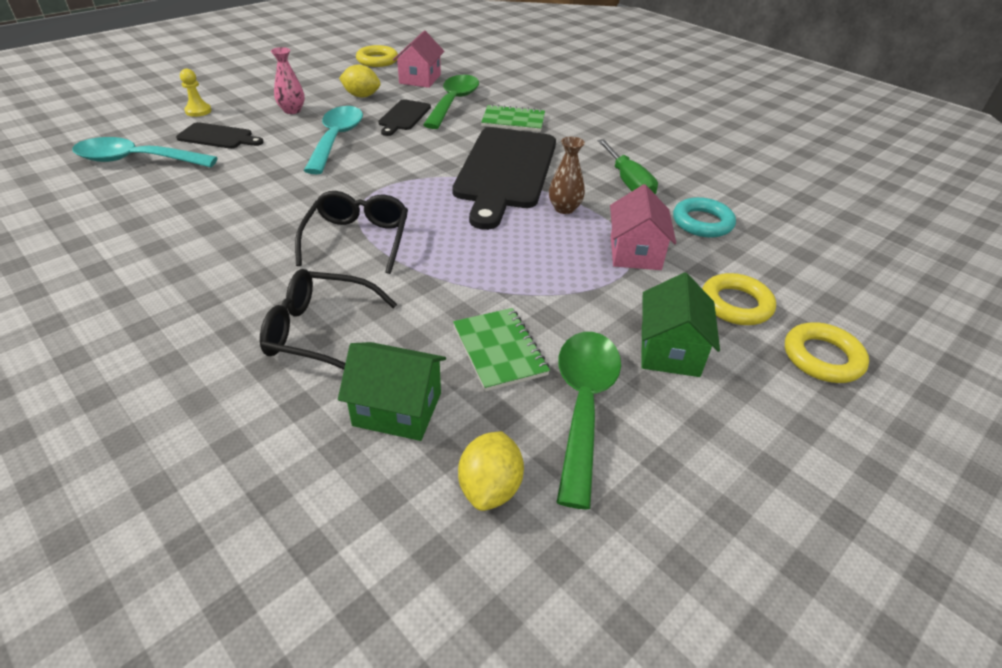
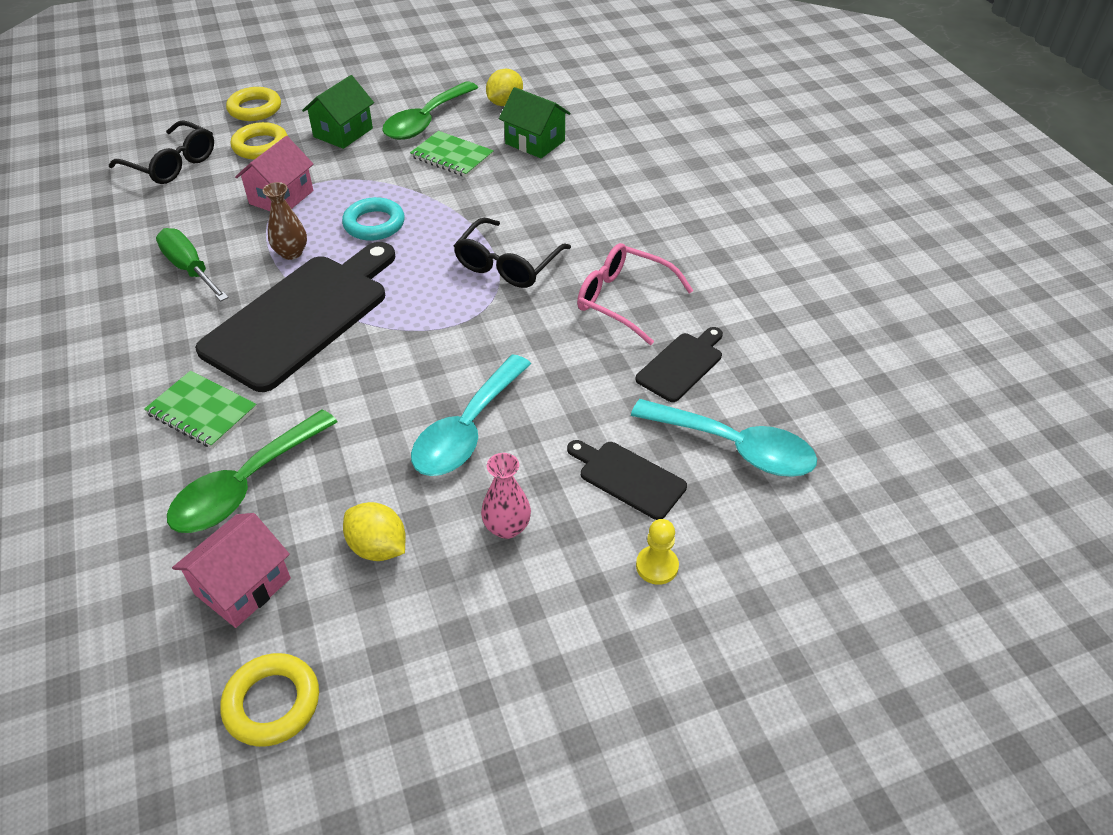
camera: 155 degrees left, 5 degrees up
black glasses [260,269,397,370] -> black glasses moved to [109,120,214,184]
black cutting board [378,99,431,136] -> black cutting board moved to [635,327,723,402]
green notebook [453,308,550,391] -> green notebook turned 60 degrees counterclockwise [410,131,494,177]
green screwdriver [598,139,658,195] -> green screwdriver turned 45 degrees counterclockwise [156,228,229,301]
turquoise ring [673,197,736,238] -> turquoise ring moved to [342,197,405,241]
none -> pink glasses [577,243,694,345]

